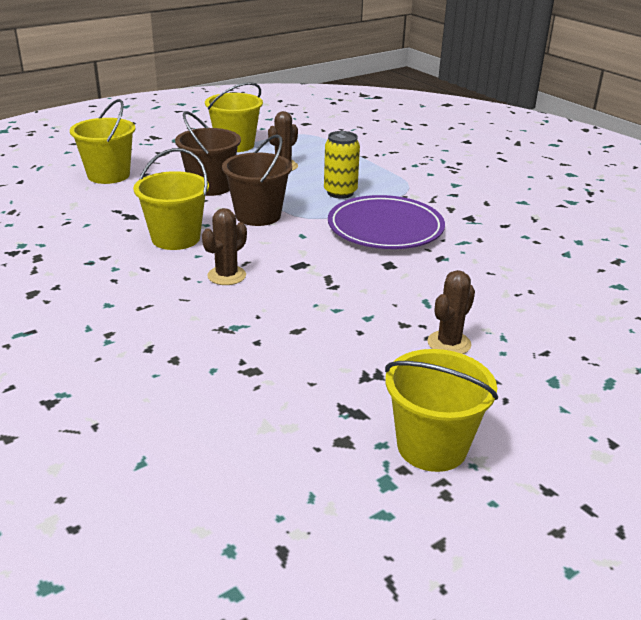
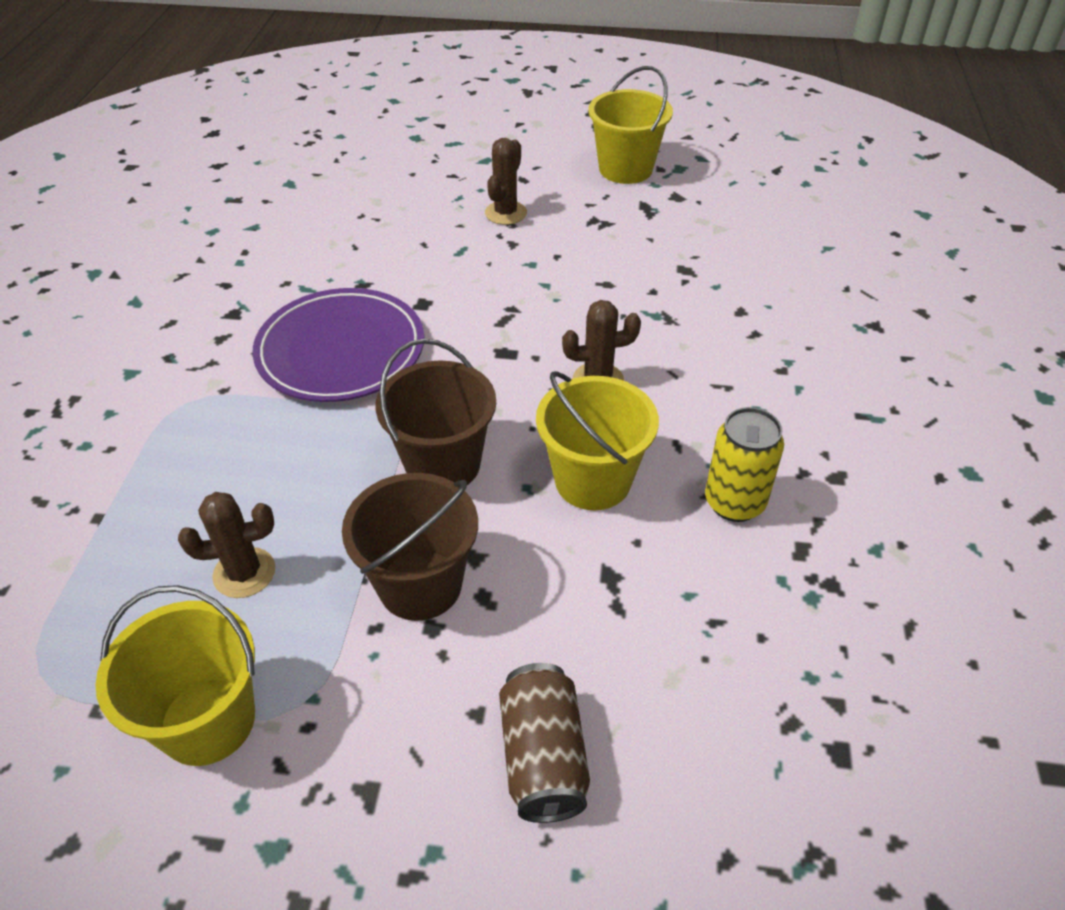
camera: 135 degrees left, 15 degrees up
yellow bucket [70,99,135,184] -> brown can [499,663,590,823]
yellow can [324,131,360,199] -> yellow can moved to [705,407,784,522]
brown cactus [428,270,475,354] -> brown cactus turned 60 degrees counterclockwise [485,138,527,225]

